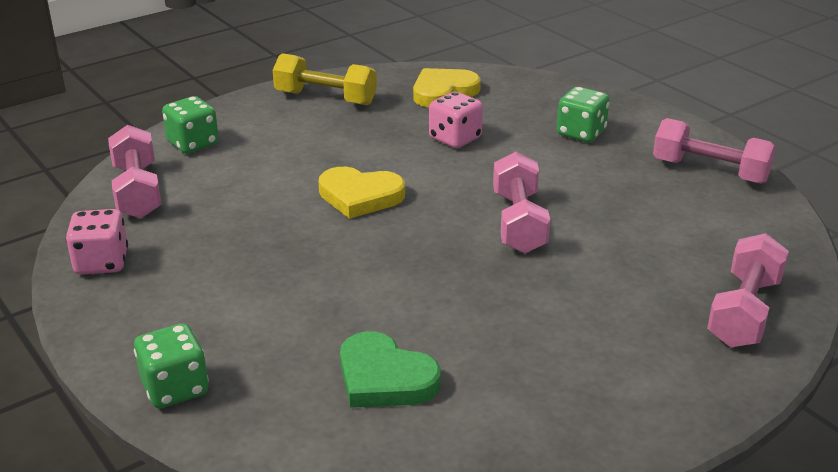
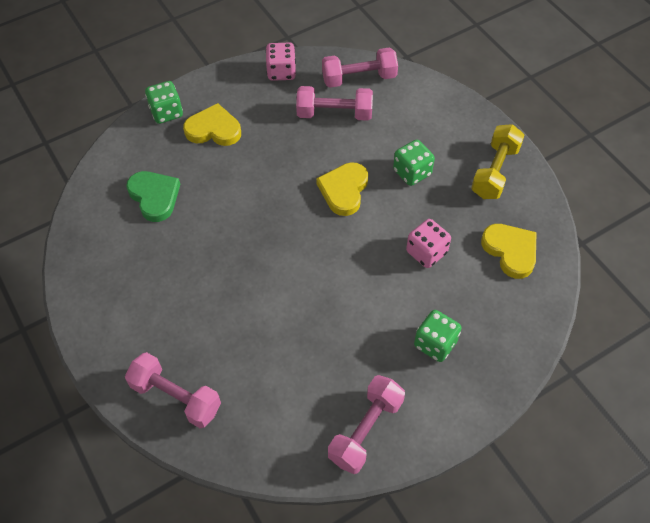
camera: 95 degrees right, 25 degrees up
green dice [162,96,219,153] -> green dice moved to [393,140,435,186]
green heart [340,331,441,408] -> green heart turned 105 degrees clockwise [126,171,180,222]
pink dumbbell [493,151,550,254] -> pink dumbbell moved to [296,86,373,121]
none -> yellow heart [183,103,241,146]

